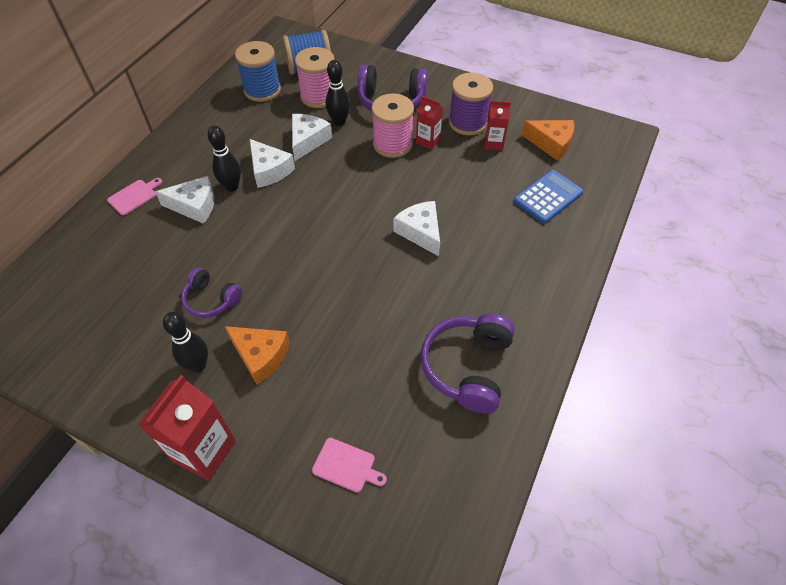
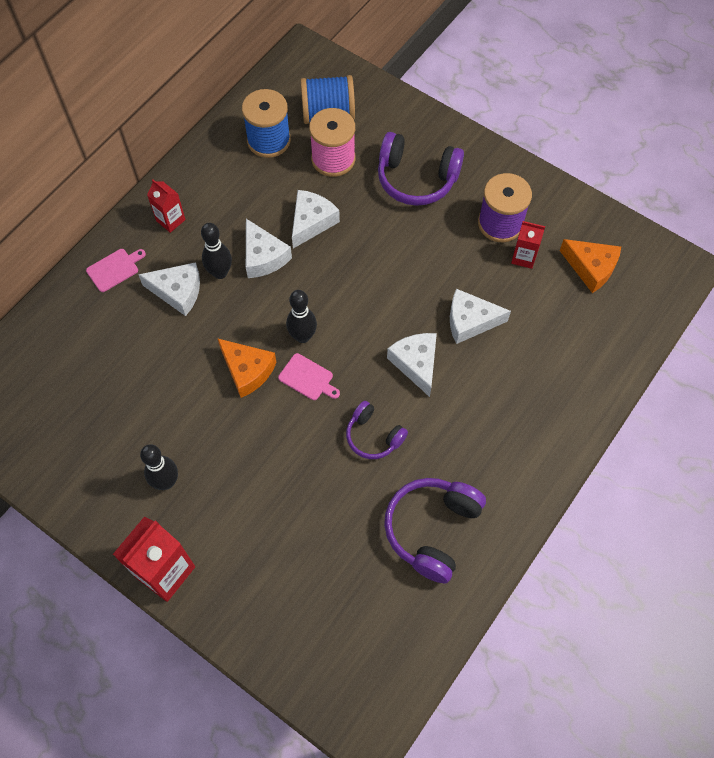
camera: 10 degrees right, 10 degrees up
purple headphones [181,267,242,318] -> purple headphones moved to [346,401,408,459]
orange cheese [225,326,290,384] -> orange cheese moved to [217,338,277,398]
pink cutting board [312,438,387,492] -> pink cutting board moved to [278,353,340,400]
black bowling pin [326,60,350,126] -> black bowling pin moved to [286,290,317,343]
pink spool [372,94,414,158] -> none
red carton [416,96,443,150] -> red carton moved to [147,179,186,233]
blue calculator [514,170,584,224] -> none
none -> white cheese [450,289,511,344]

